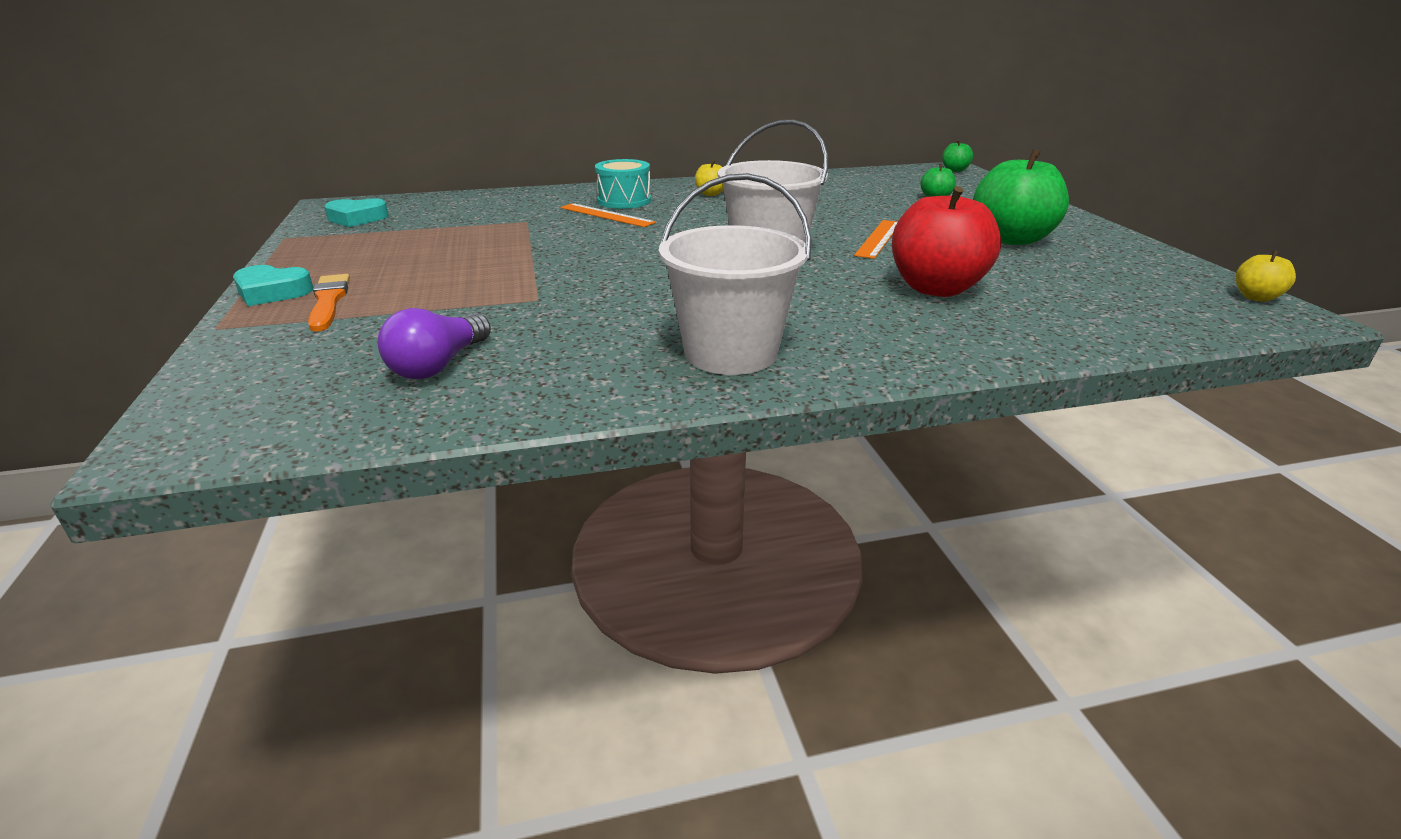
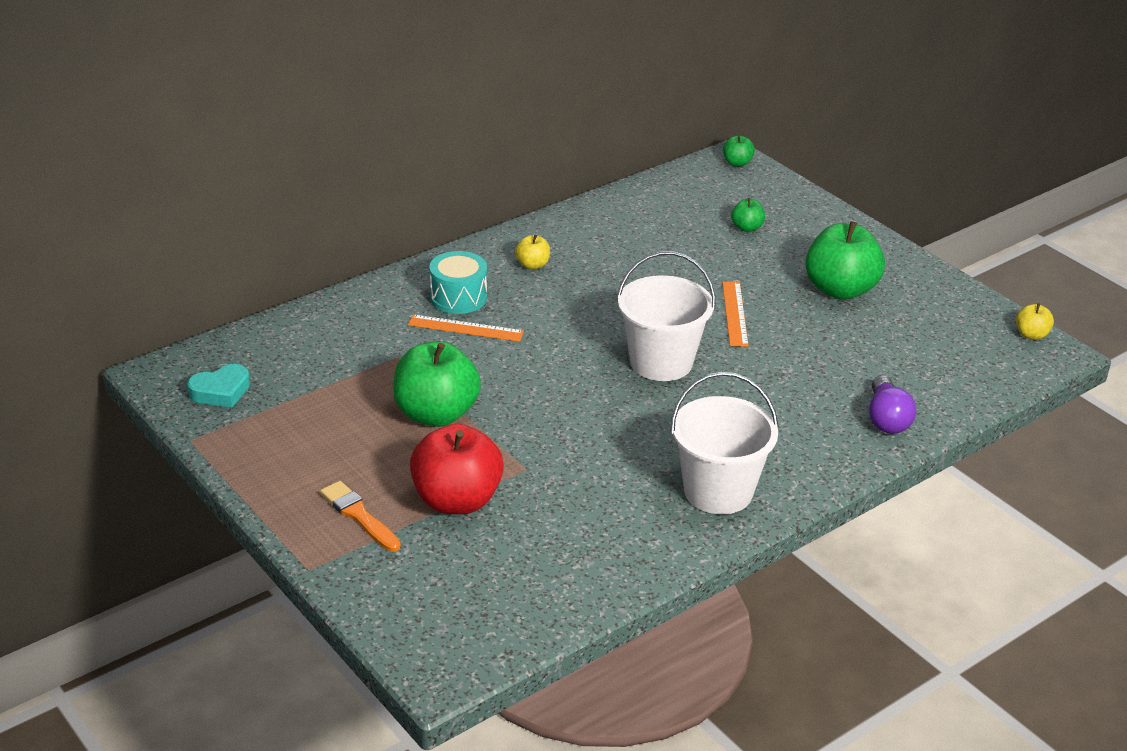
camera: 25 degrees left, 5 degrees up
turquoise heart [233,265,314,306] -> none
purple light bulb [378,308,491,379] -> purple light bulb moved to [869,375,916,434]
red apple [892,186,1001,297] -> red apple moved to [410,424,504,514]
none -> green apple [393,341,481,427]

